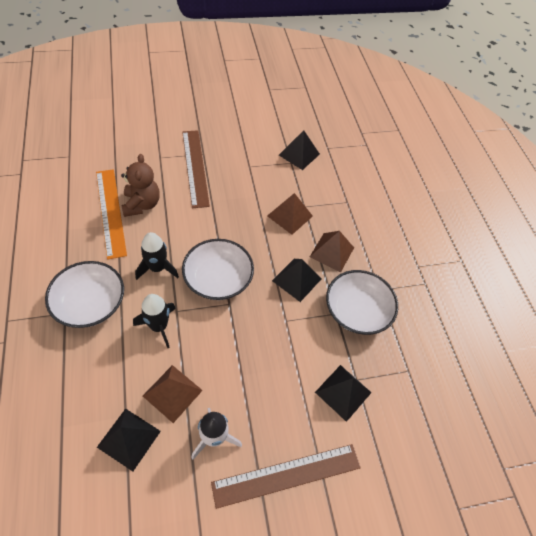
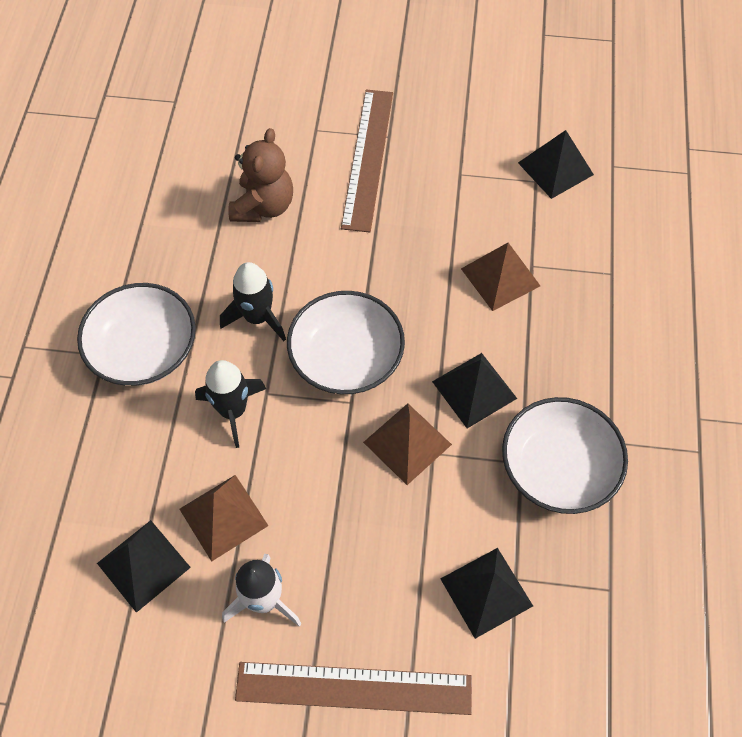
camera: 25 degrees right, 5 degrees up
orange ruler [96,169,127,260] -> none
brown pyramid [310,231,354,272] -> brown pyramid moved to [363,404,452,485]

